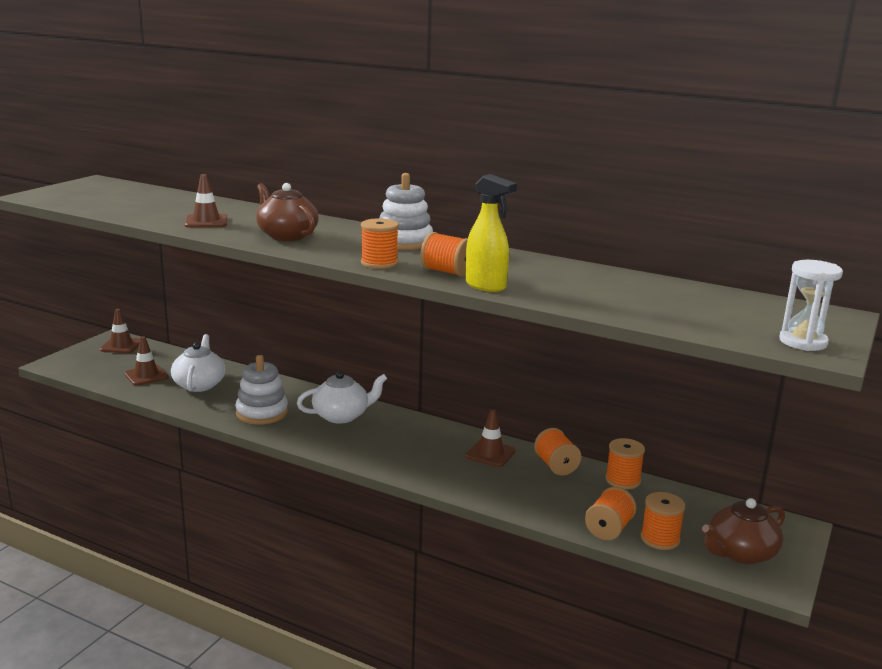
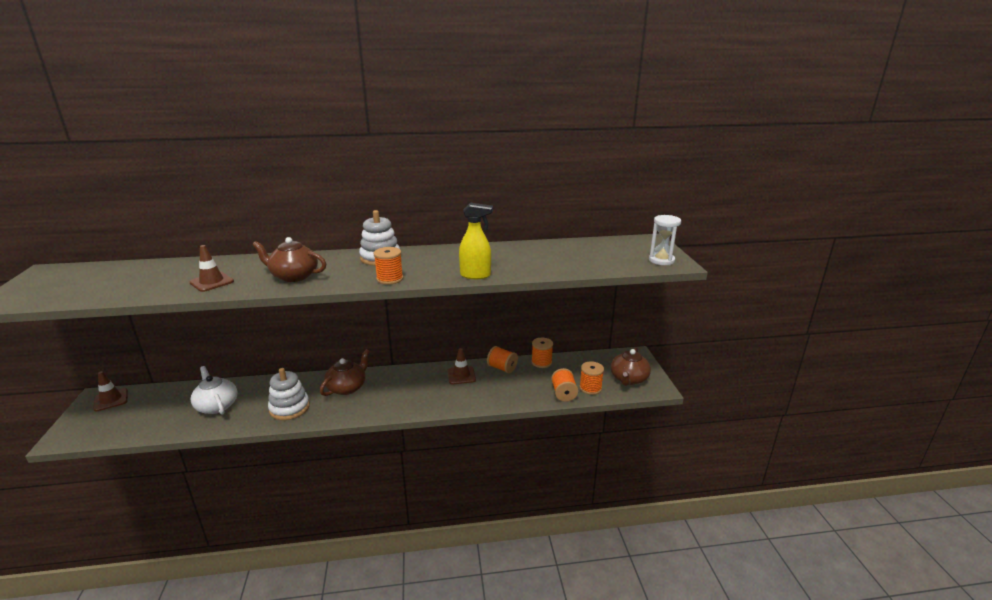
camera: 35 degrees left, 5 degrees up
brown traffic cone [124,336,169,386] -> none
white teapot [297,371,387,424] -> brown teapot [320,349,370,396]
orange spool [420,232,468,277] -> none

